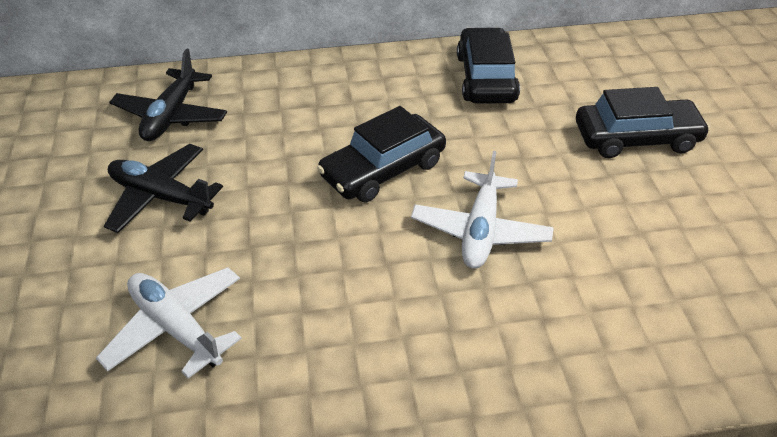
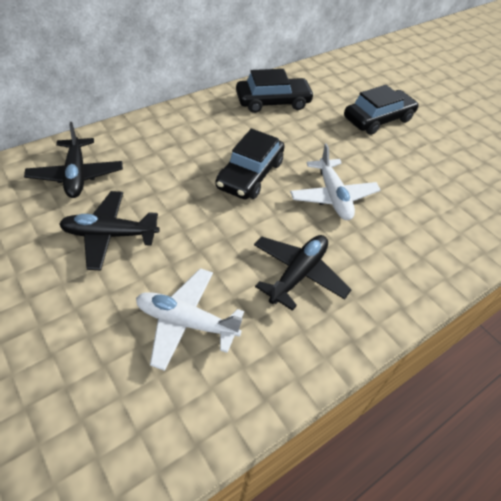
camera: 30 degrees left, 5 degrees up
black car [457,27,520,104] -> black car turned 105 degrees clockwise [236,69,314,113]
none -> black plane [254,235,352,311]

